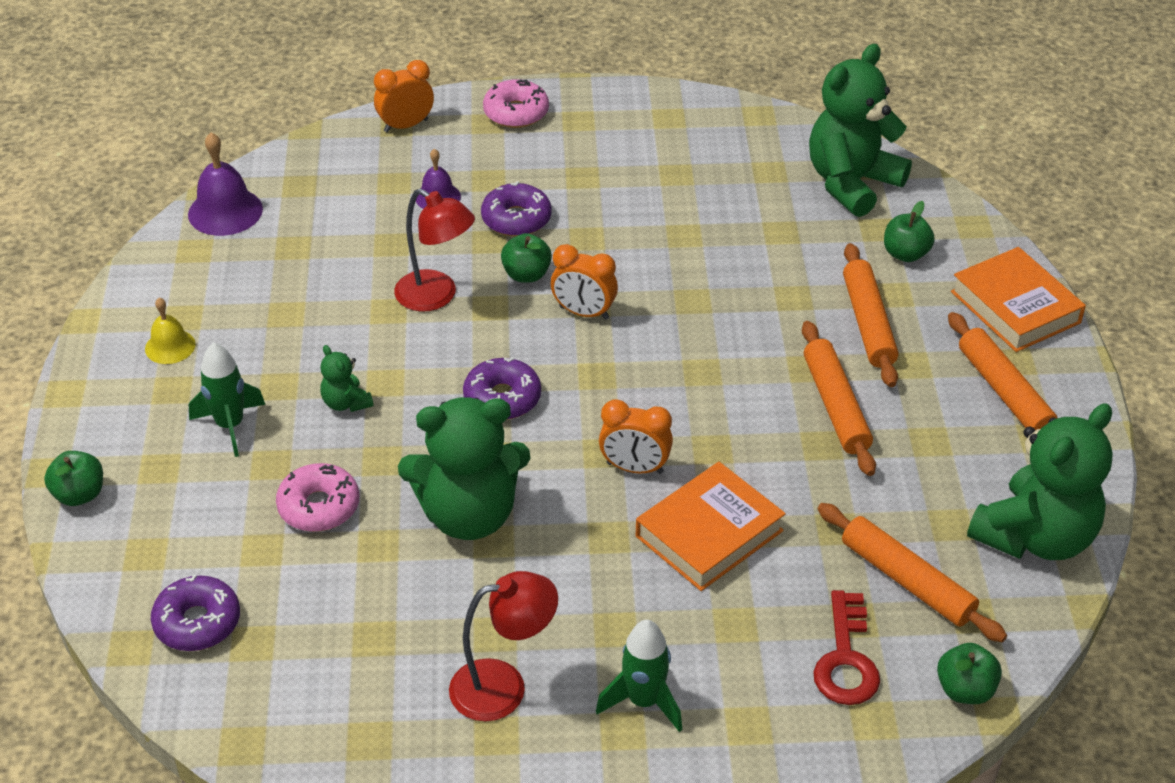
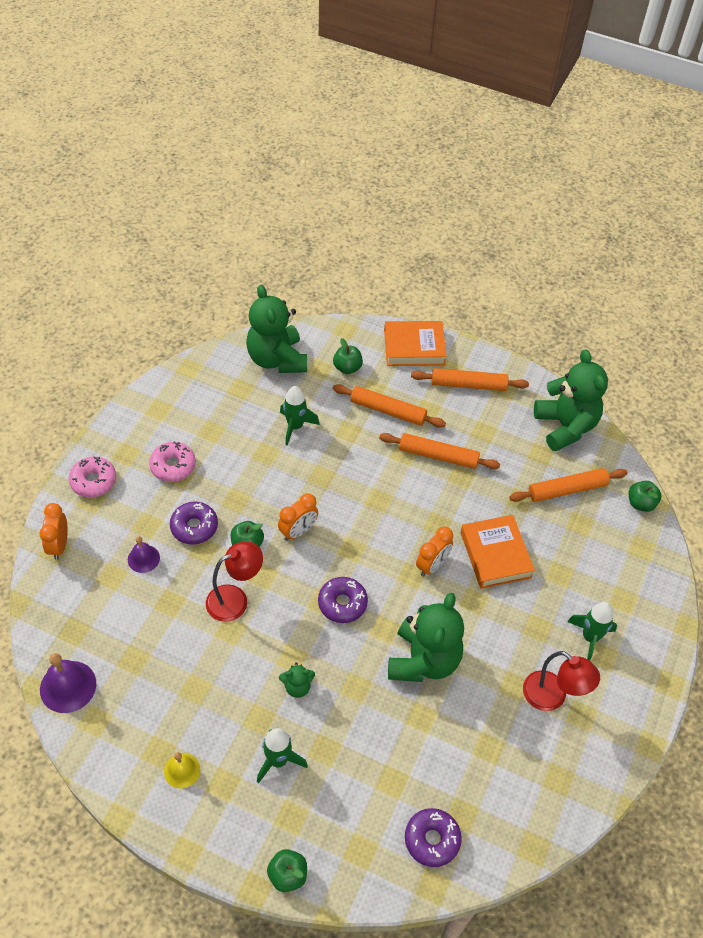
camera: 65 degrees left, 10 degrees up
pink donut [276,463,359,532] -> pink donut moved to [149,442,196,482]
red lamp [449,571,558,721] -> red lamp turned 120 degrees clockwise [523,651,600,711]
red key [813,590,880,705] -> none
none -> green rocket [280,386,320,446]

